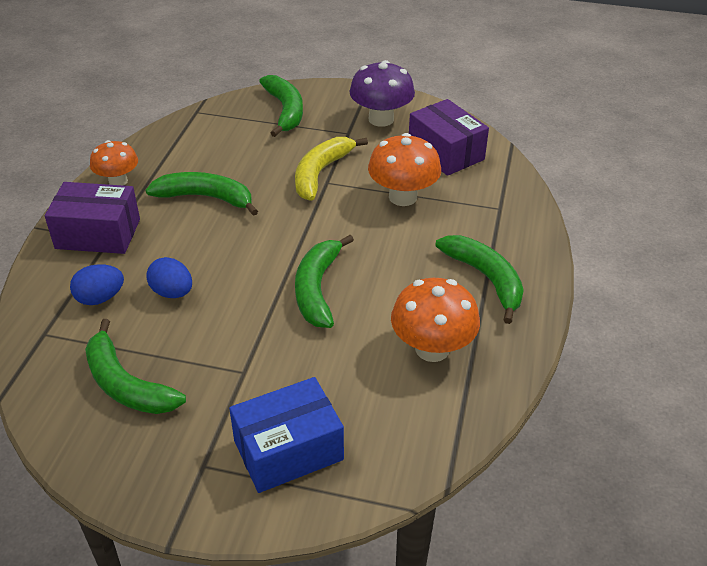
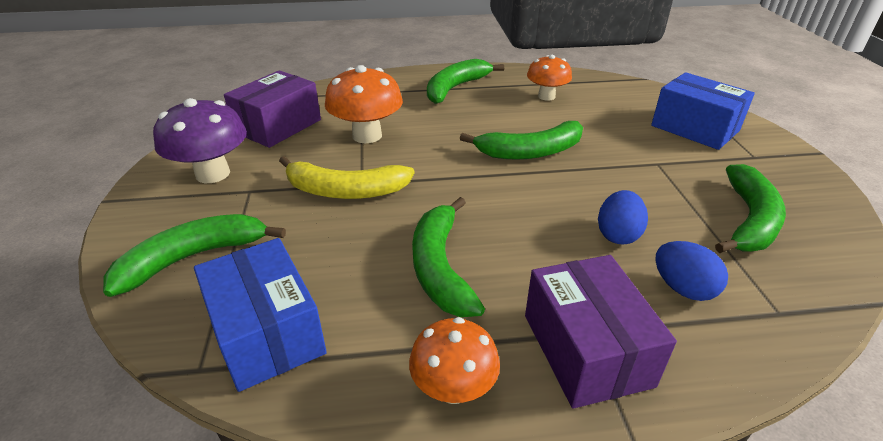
camera: 110 degrees left, 5 degrees down
orange mushroom [391,278,480,362] -> orange mushroom [527,55,572,101], size x0.67
none -> blue box [194,238,327,392]

